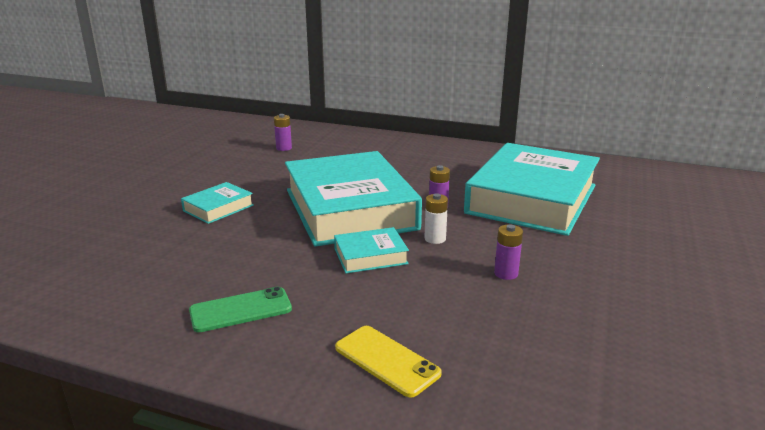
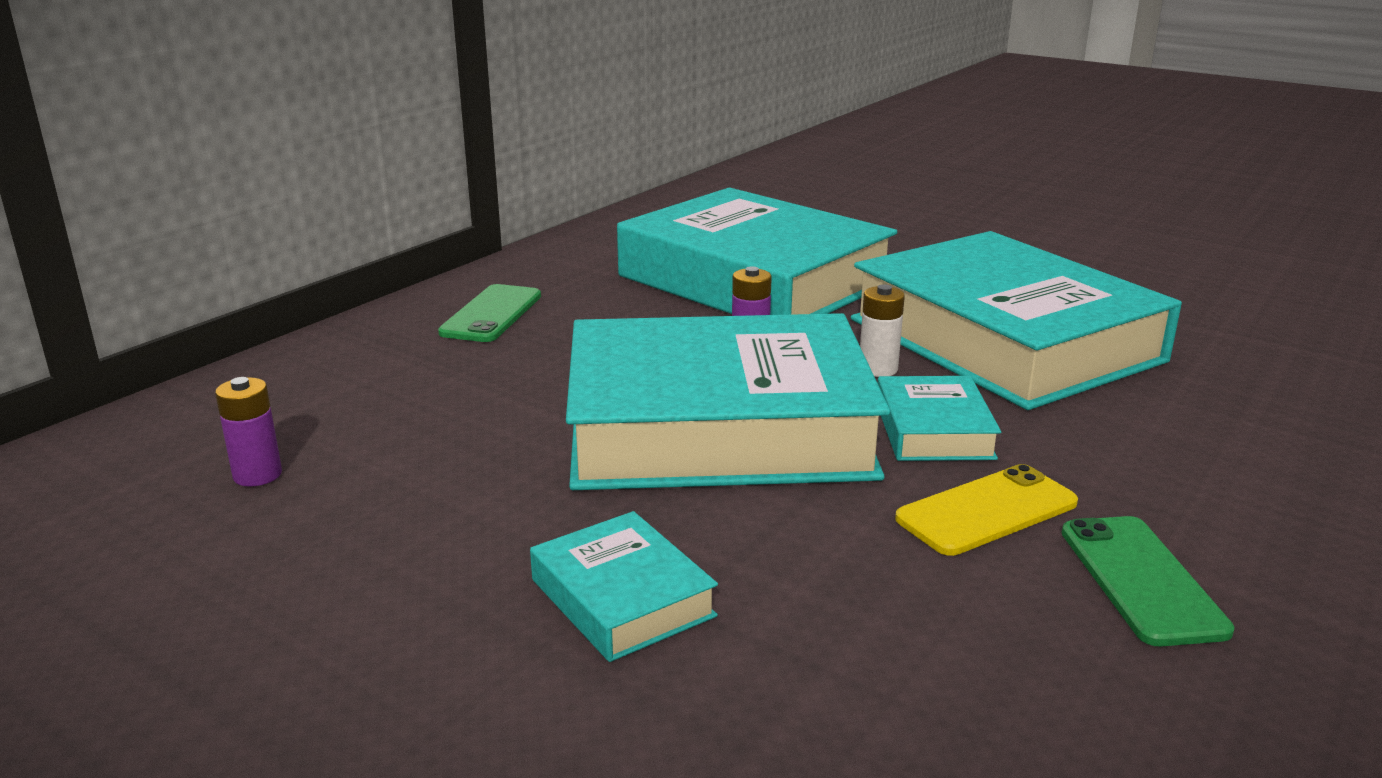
camera: 75 degrees left, 0 degrees up
yellow phone [335,326,442,398] -> yellow phone moved to [895,464,1078,556]
purple battery [494,224,523,280] -> turquoise book [851,231,1182,410]
none -> green phone [438,284,541,342]

